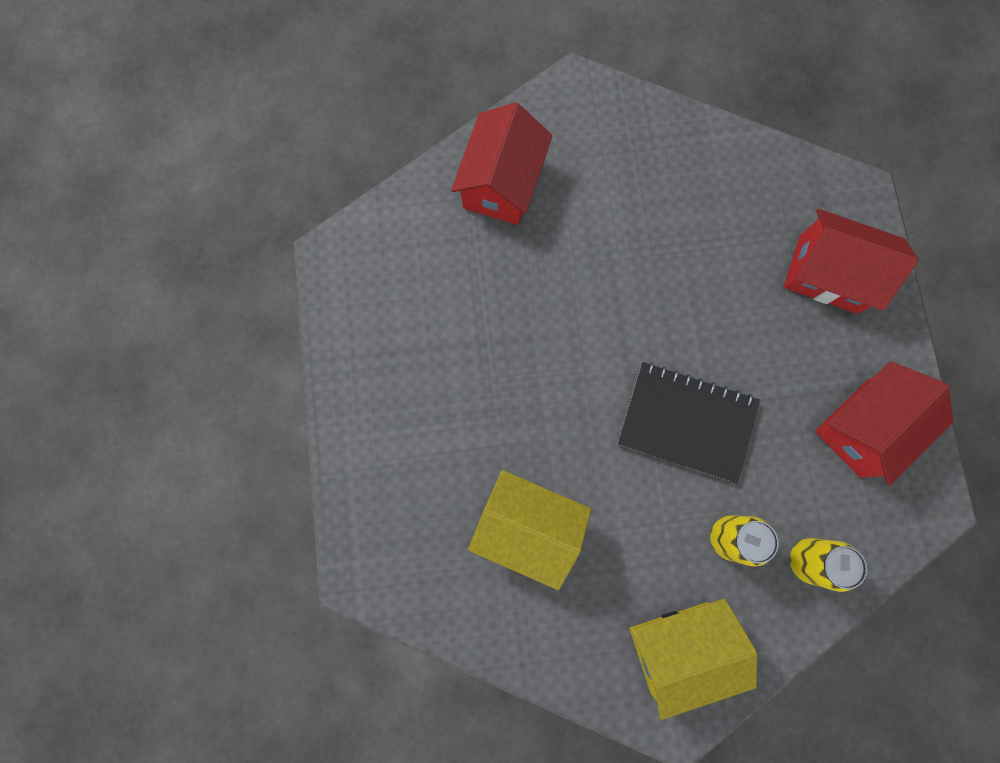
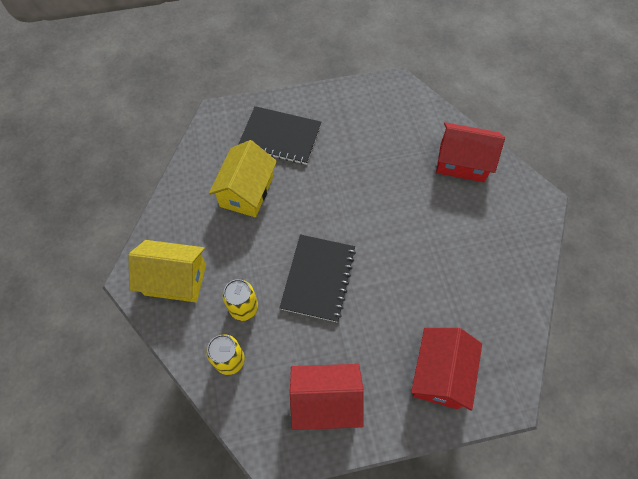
camera: 85 degrees right, 15 degrees down
yellow house [630,599,757,720] -> yellow house turned 60 degrees counterclockwise [128,240,206,302]
red house [815,361,953,486] -> red house turned 45 degrees counterclockwise [290,364,364,430]
none -> black notebook [238,106,321,165]

